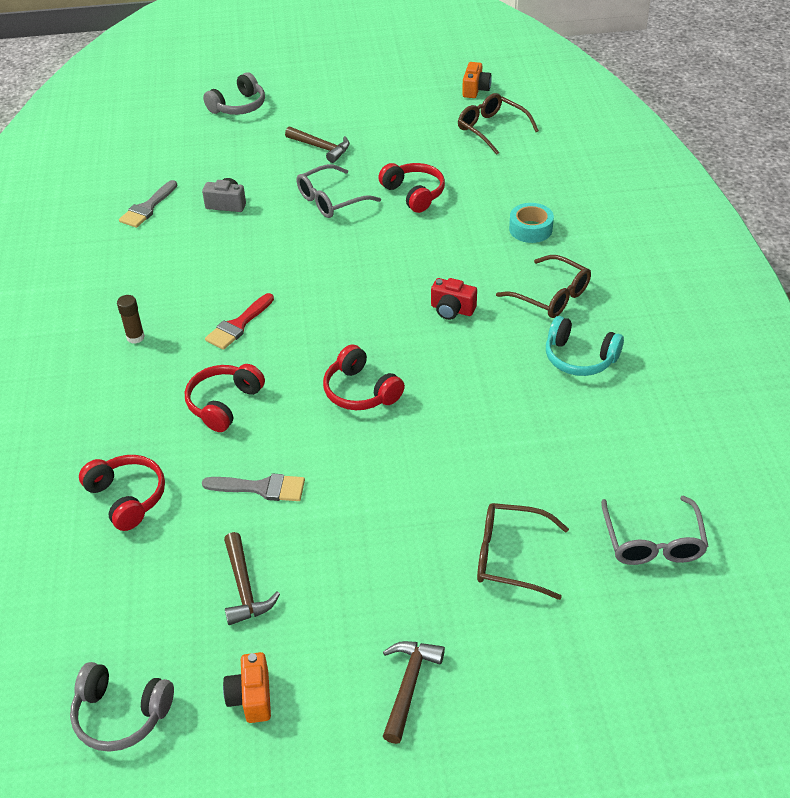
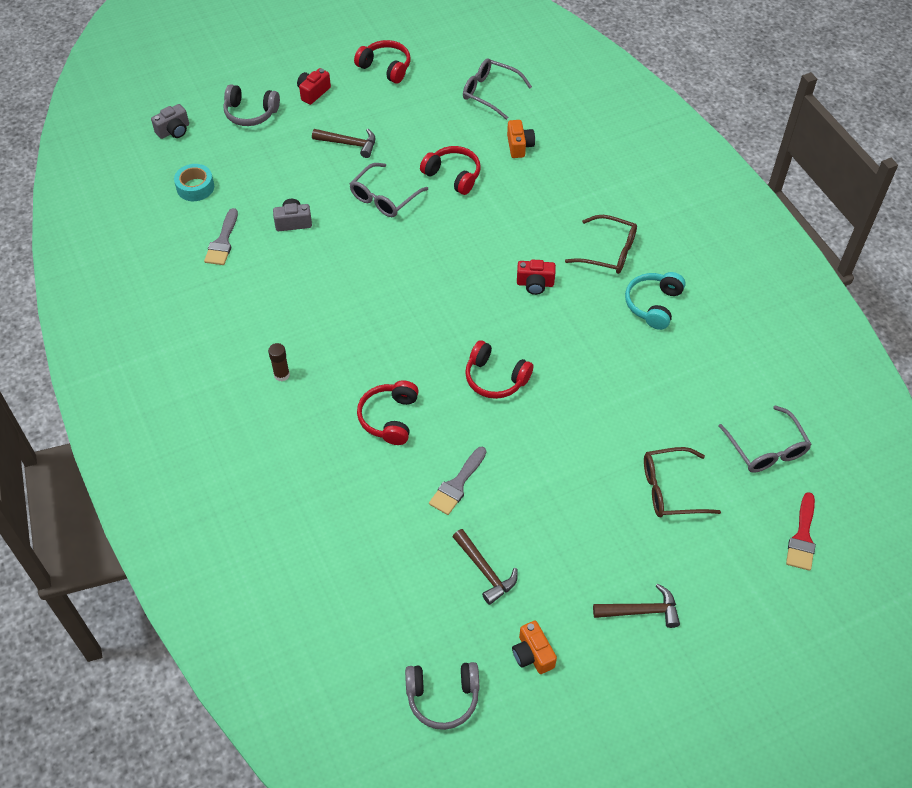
camera: 20 degrees left, 10 degrees up
red headphones [79,455,165,531] -> red headphones moved to [354,40,411,84]
grey brush [202,473,305,501] -> grey brush turned 135 degrees clockwise [429,447,486,515]
grey headphones [203,72,265,115] -> grey headphones turned 75 degrees clockwise [223,84,280,126]
red brush [205,293,274,350] -> red brush moved to [786,492,816,571]
brown hammer [383,641,445,744] -> brown hammer turned 90 degrees clockwise [593,584,680,628]
brown glasses [458,93,539,155] -> grey glasses [463,59,532,120]
orange camera [462,62,492,98] -> orange camera moved to [507,120,535,158]
turquoise tape [509,203,554,243] -> turquoise tape moved to [174,164,214,201]
turquoise headphones [546,316,624,376] -> turquoise headphones turned 105 degrees clockwise [625,272,686,330]
none -> grey camera [151,104,189,139]
none -> red camera [297,68,331,105]

